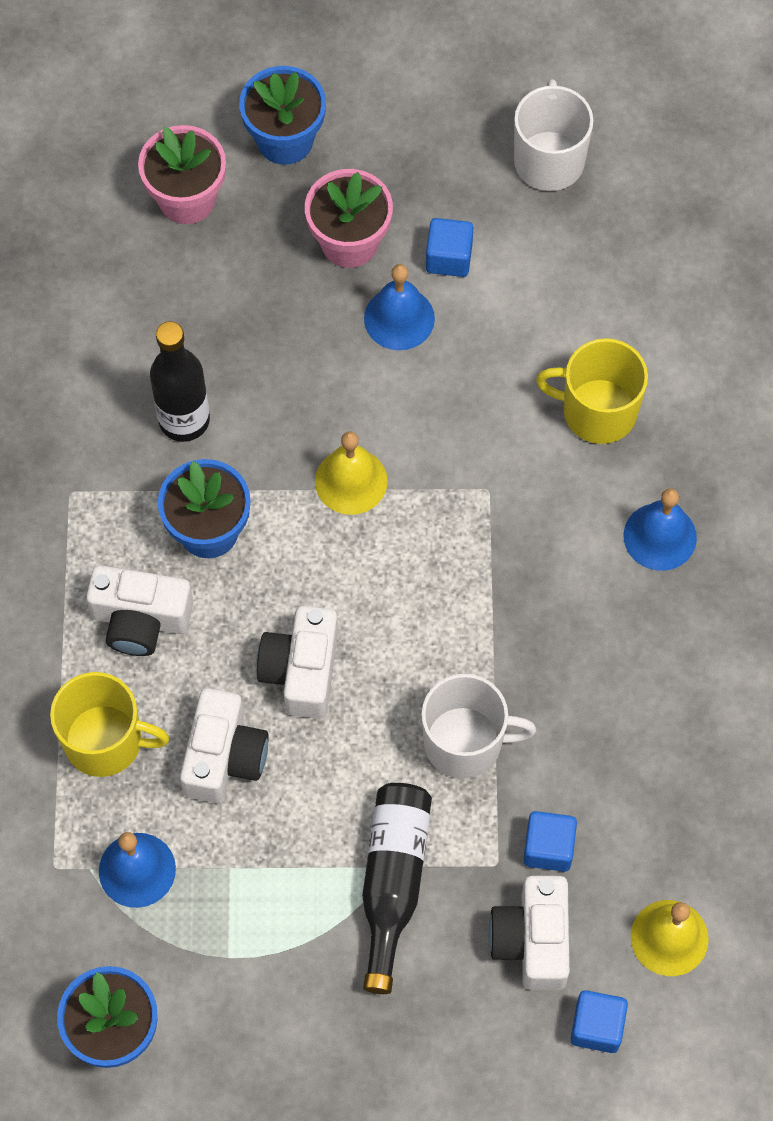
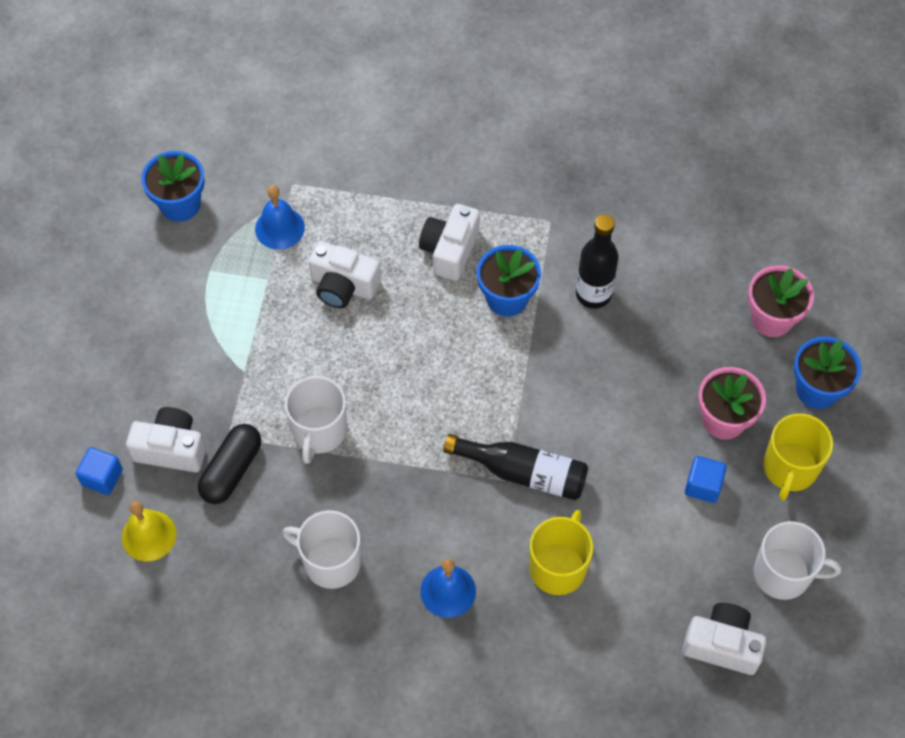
camera: 100 degrees right, 5 degrees down
yellow mug [50,672,169,777] -> yellow mug moved to [763,413,833,501]
white camera [256,606,338,719] -> white camera moved to [682,603,767,675]
yellow bell [315,431,388,515] -> none
black bottle [362,783,432,994] -> black bottle moved to [443,434,588,500]
blue bell [364,264,435,350] -> none
blue cube [523,811,577,872] -> black capsule [198,424,261,504]
none -> white mug [282,510,361,589]

